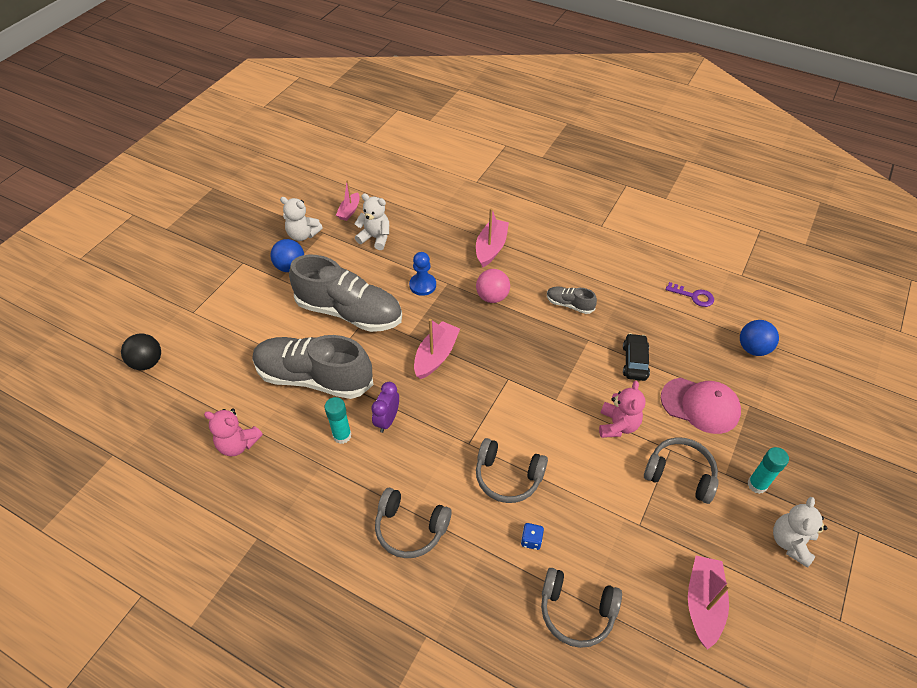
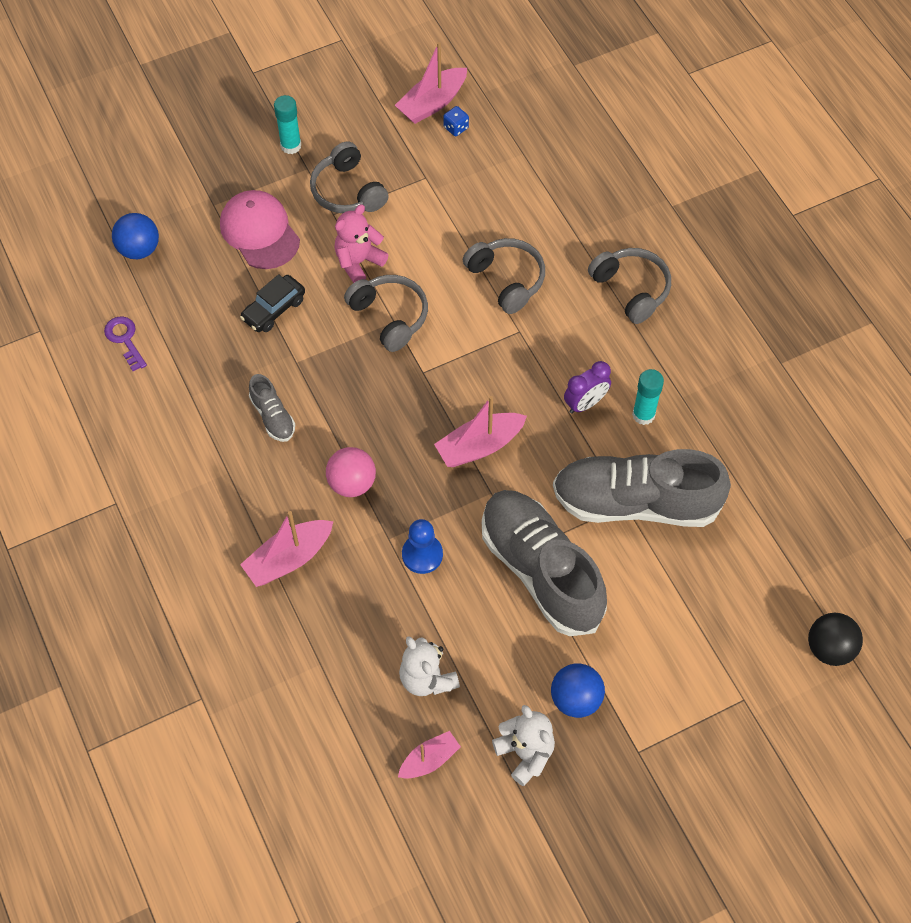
camera: 145 degrees left, 10 degrees up
pink teddy bear [204,408,263,456] -> none
grey shoe [252,335,374,399] -> grey shoe turned 135 degrees clockwise [553,449,731,527]
blue dice [521,523,544,550] -> blue dice moved to [443,106,469,136]
grey headphones [541,568,622,648] -> grey headphones moved to [344,275,428,352]
white teddy bear [773,497,827,568] -> none

